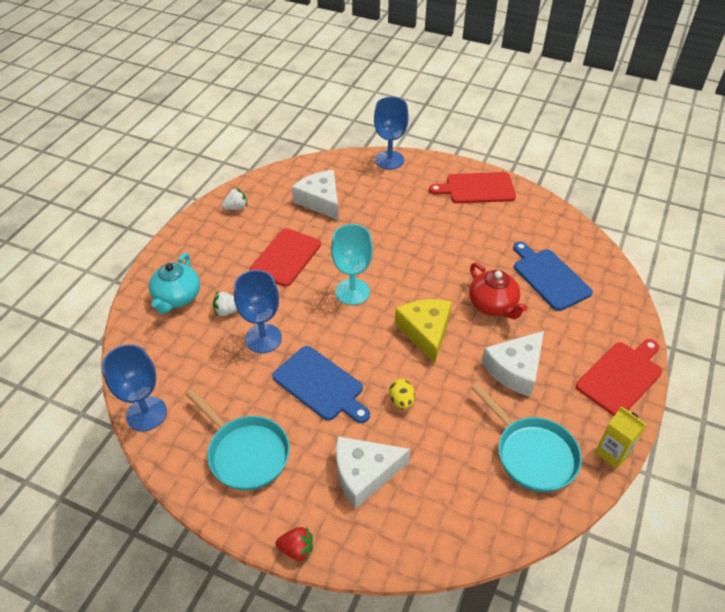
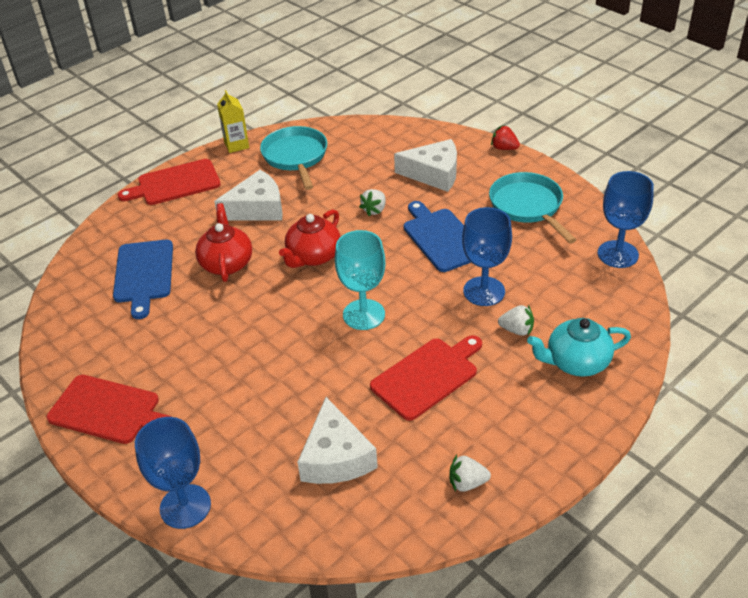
camera: 155 degrees left, 5 degrees down
turquoise teapot [149,253,200,314] -> turquoise teapot turned 135 degrees counterclockwise [527,318,631,377]
yellow egg [389,379,415,409] -> white strawberry [359,189,386,216]
yellow cheese [395,299,452,363] -> red teapot [279,209,341,268]

